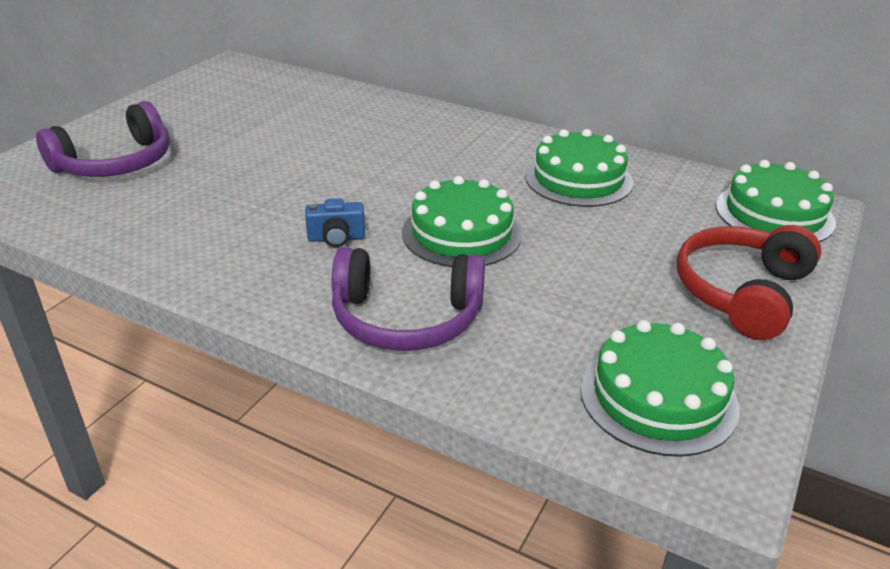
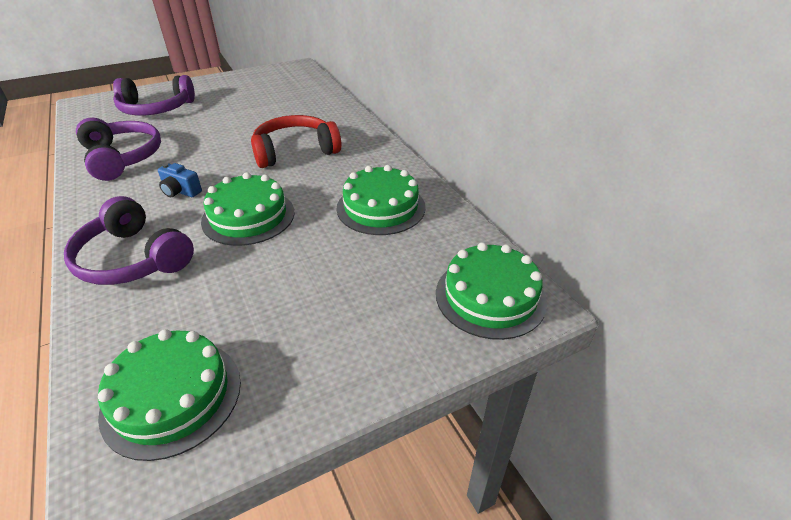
camera: 35 degrees right, 5 degrees up
red headphones [676,225,821,340] -> red headphones moved to [251,115,341,168]
none -> purple headphones [76,118,161,181]

